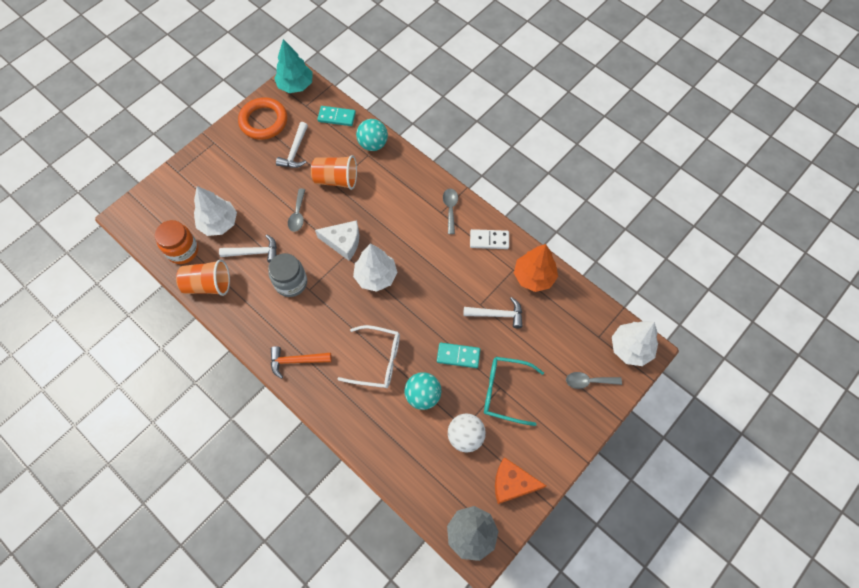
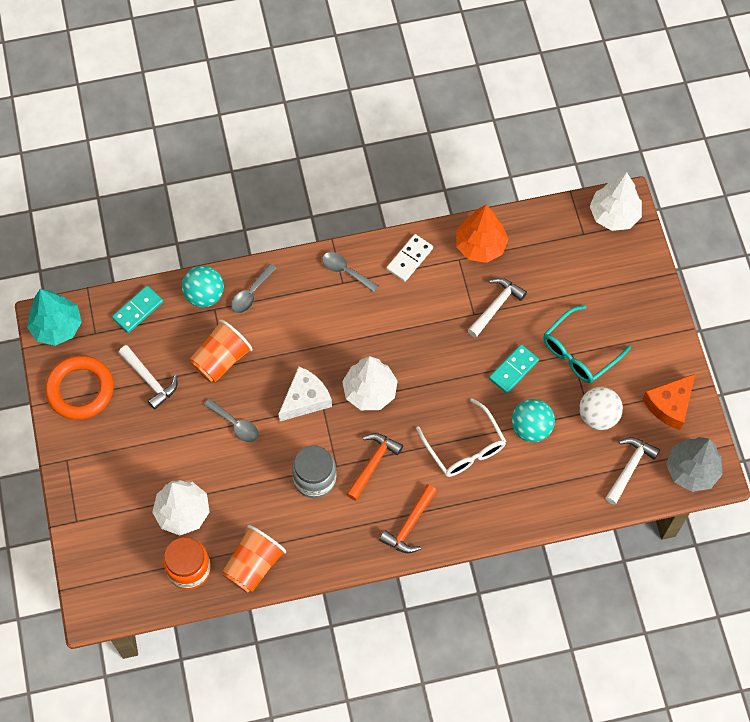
camera: 55 degrees left, 0 degrees up
white hammer [219,234,277,263] -> white hammer moved to [605,437,660,505]
white glasses [338,325,400,388] -> white glasses turned 105 degrees clockwise [416,398,506,477]
grey spoon [566,372,622,389] -> grey spoon moved to [231,264,276,313]
none -> orange hammer [346,433,403,501]

